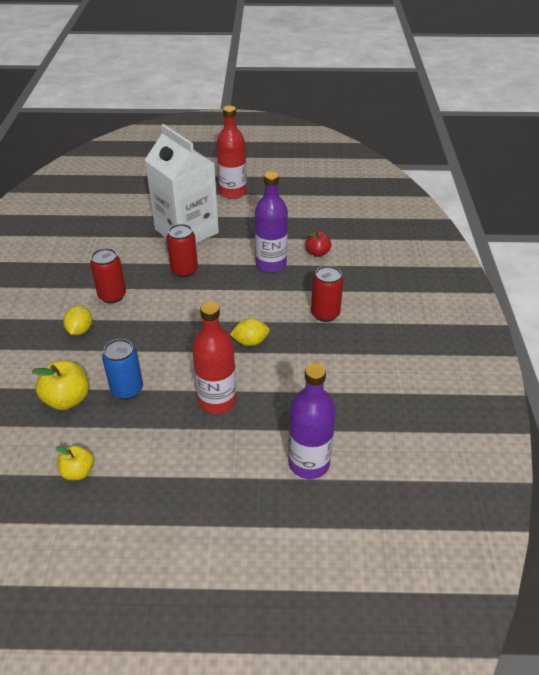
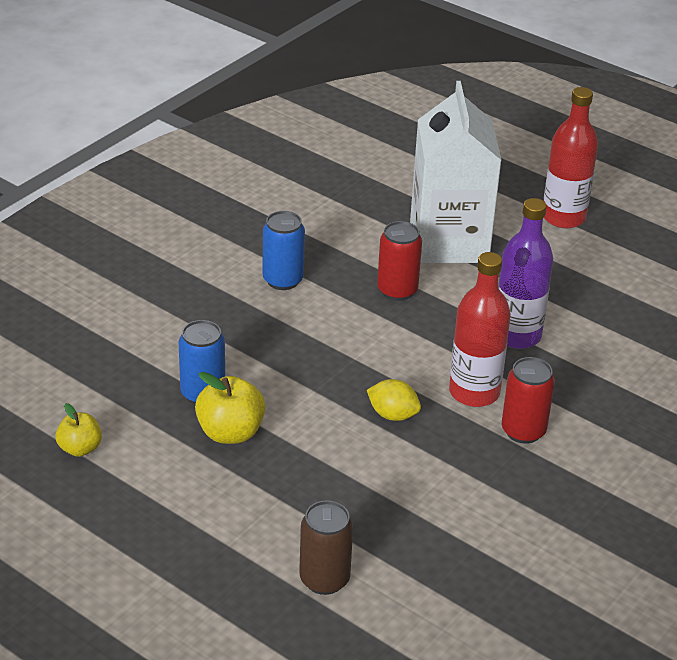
camera: 35 degrees right, 5 degrees down
yellow apple [32,361,89,410] -> yellow apple moved to [195,372,266,444]
yellow lemon [63,306,92,335] -> none
red can [90,248,126,303] -> blue can [263,211,305,290]
red bottle [192,302,236,414] -> red bottle moved to [449,252,511,407]
purple bottle [288,363,336,479] -> brown can [299,500,353,595]
red apple [305,232,331,257] -> none

